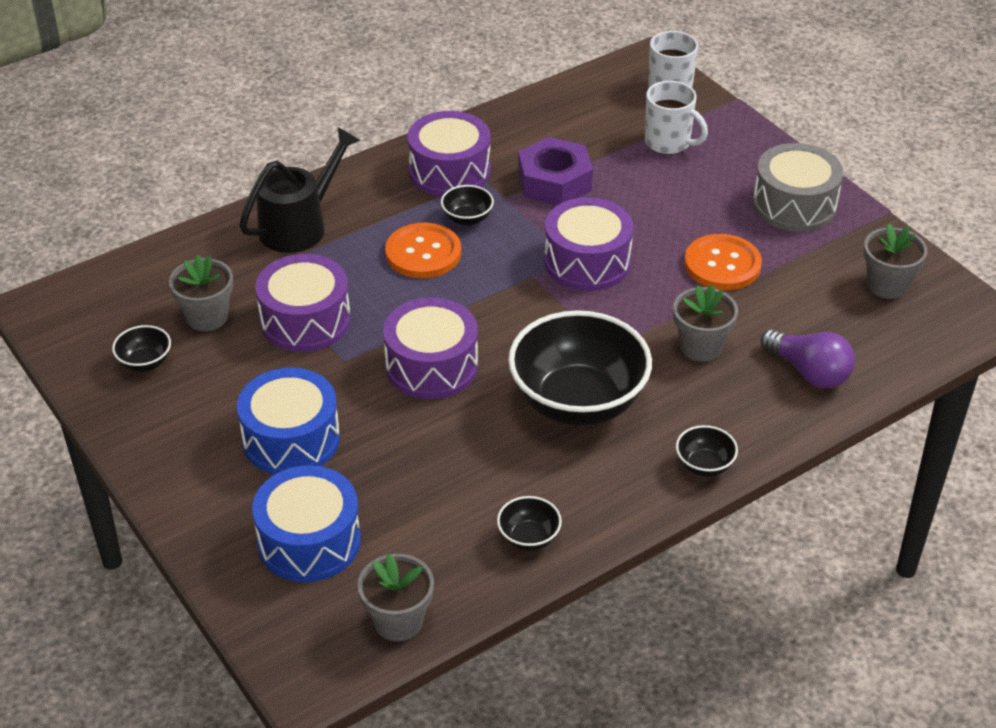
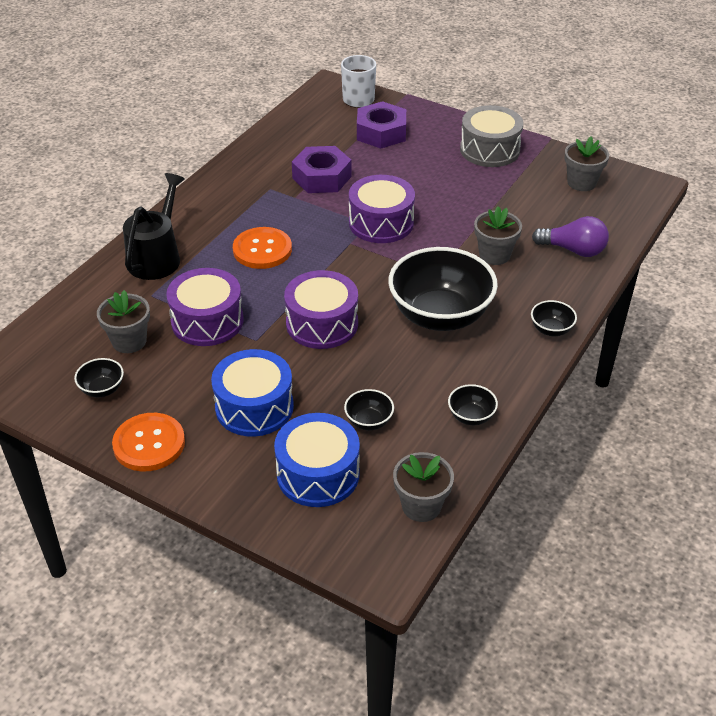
camera: 25 degrees left, 0 degrees up
purple drum [408,111,491,197] -> none
black bowl [441,185,494,226] -> black bowl moved to [344,389,394,430]
white mug [645,81,708,155] -> purple nut [357,101,406,149]
orange button [684,234,762,290] -> orange button moved to [112,413,185,472]

